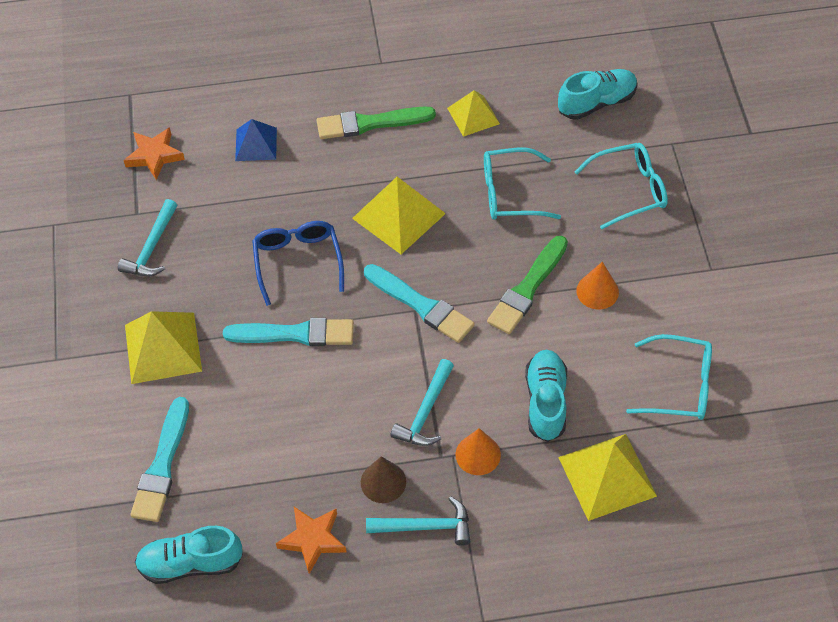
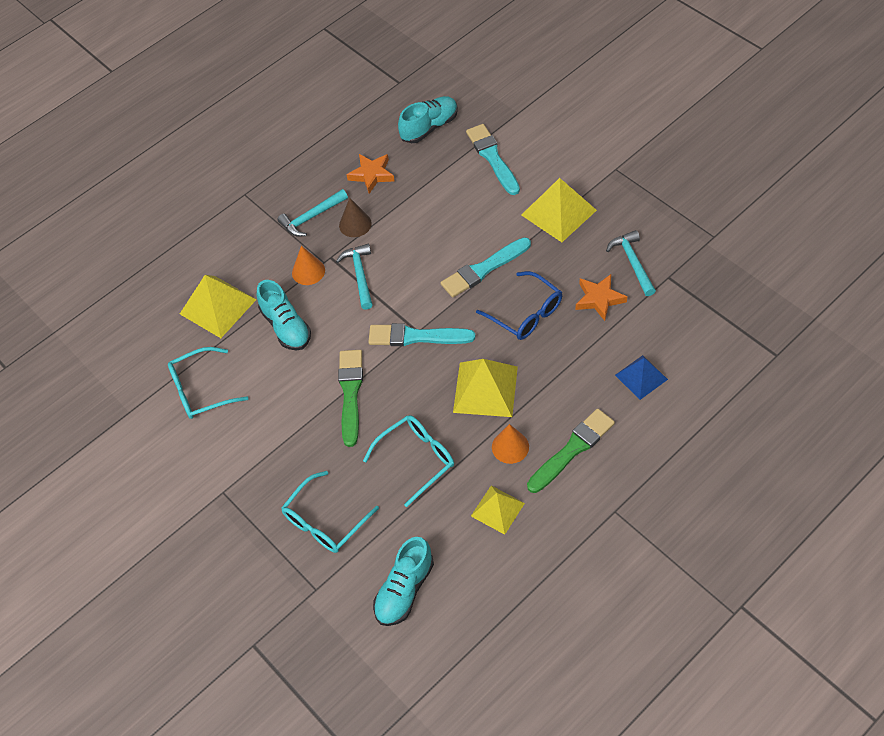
camera: 150 degrees right, 0 degrees up
orange star [123,127,185,180] -> orange star moved to [575,274,627,321]
orange cone [576,262,619,309] -> orange cone moved to [492,424,529,464]

